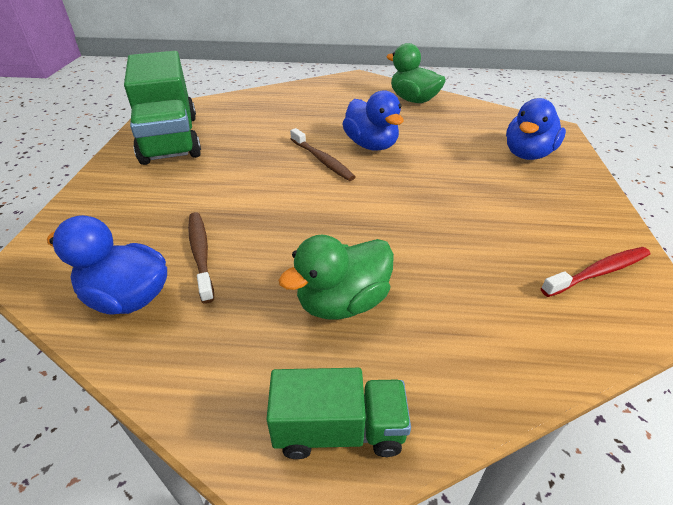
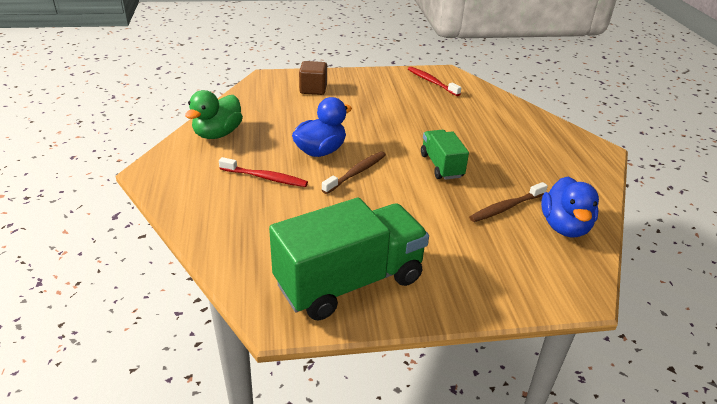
camera: 105 degrees left, 5 degrees down
green truck [266,368,411,459] -> green truck moved to [421,130,469,180]
green duck [278,235,394,320] -> none
blue duck [506,98,566,160] -> brown cube [299,61,327,95]
none -> red toothbrush [219,157,308,187]

